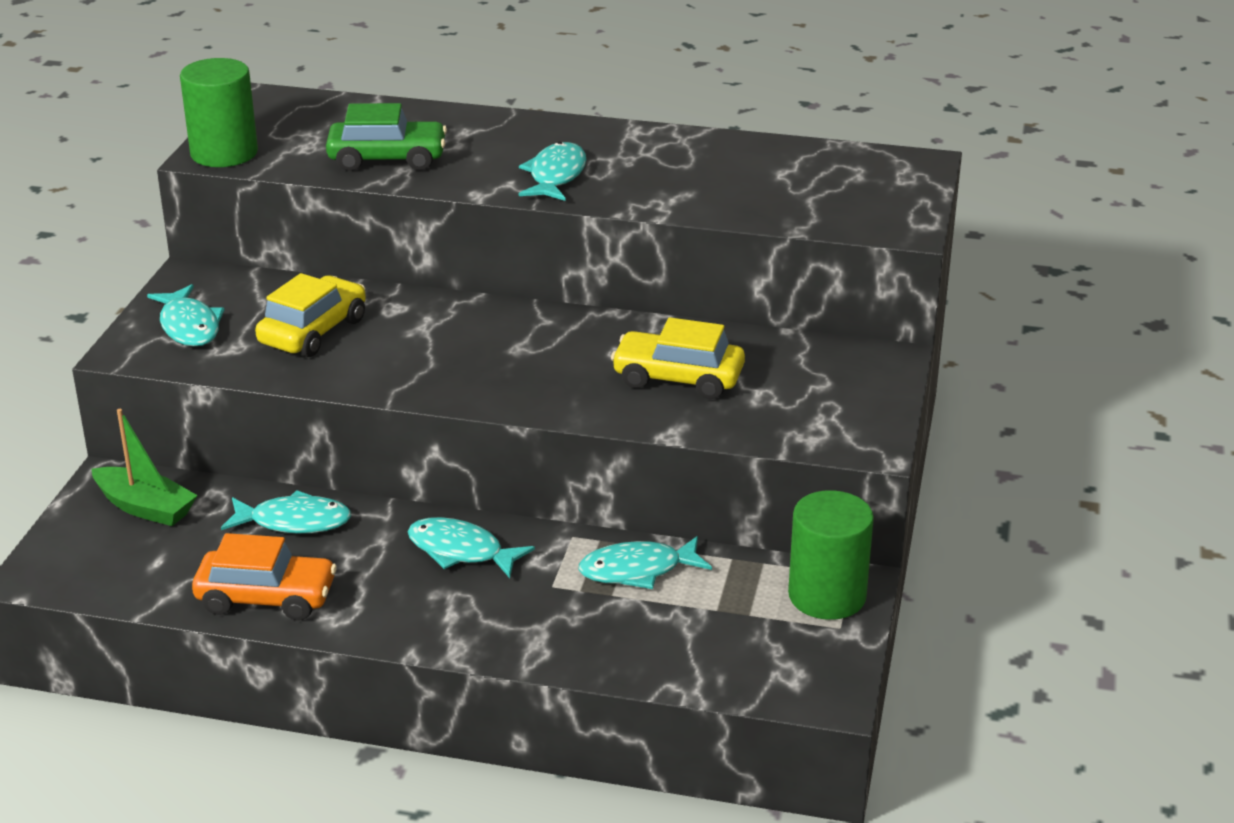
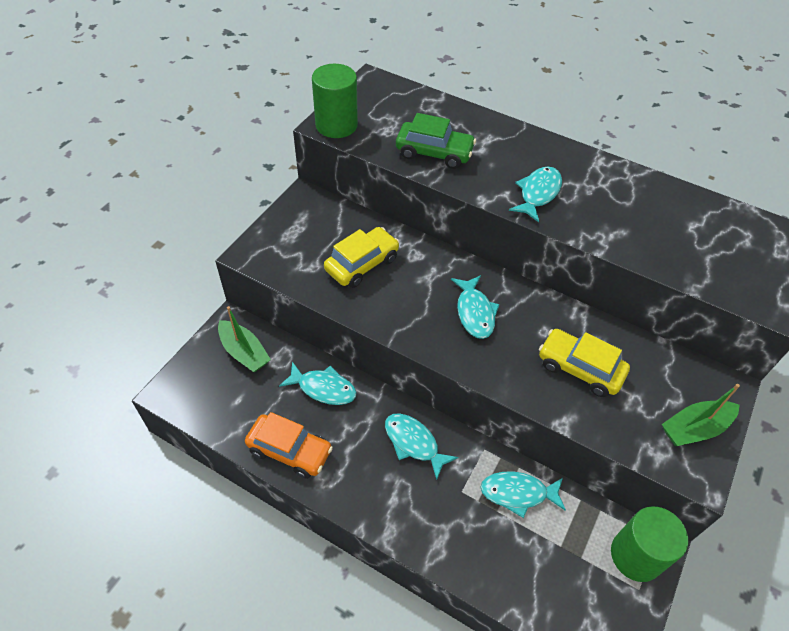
camera: 15 degrees right, 20 degrees up
turquoise fish [147,284,225,347] -> turquoise fish moved to [451,275,499,339]
none -> green boat [662,384,740,446]

